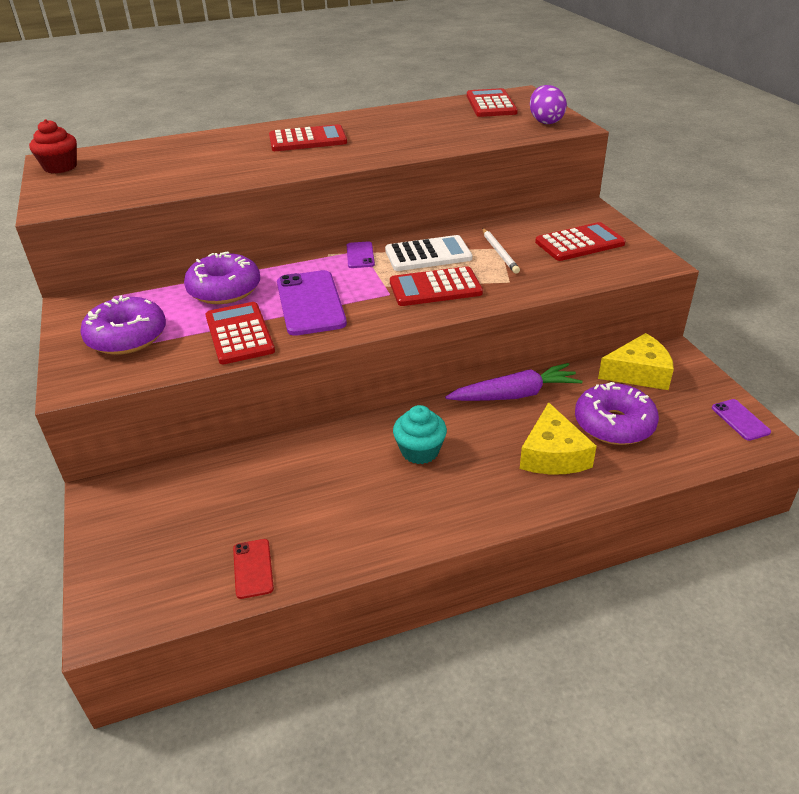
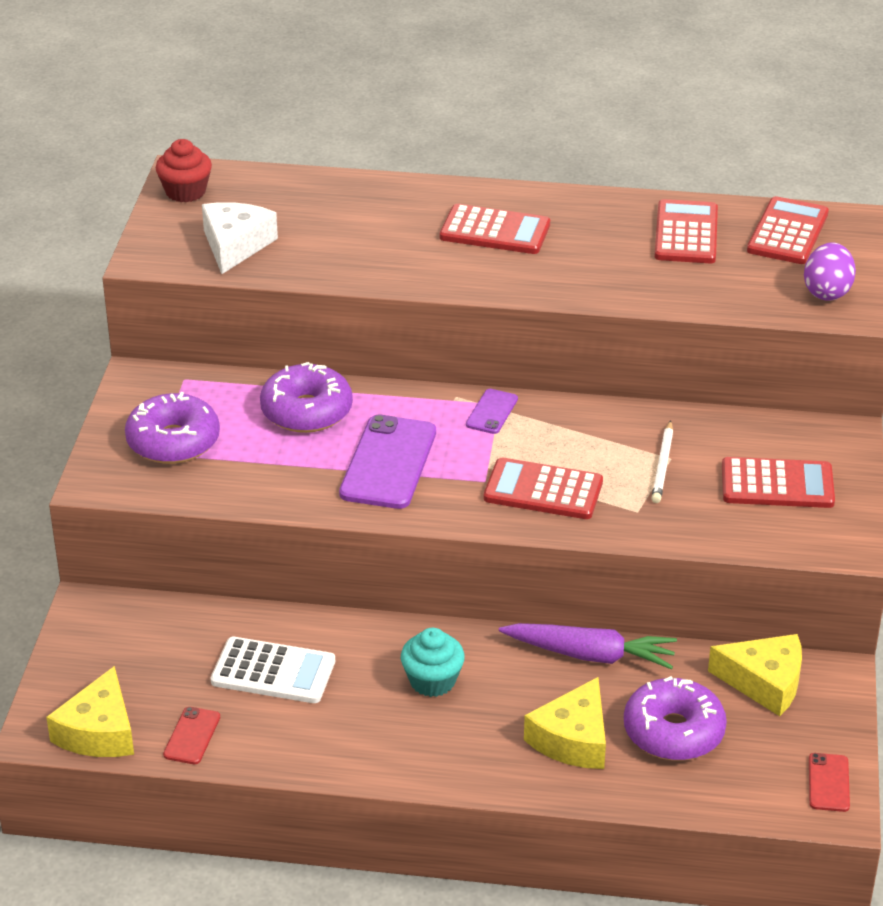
camera: 25 degrees right, 0 degrees up
red calculator [205,302,275,364] -> red calculator moved to [654,199,718,263]
white calculator [385,235,472,271] -> white calculator moved to [211,636,335,703]
purple phone [712,399,771,441] -> red phone [809,753,850,812]
none -> yellow cheese [46,666,134,757]
none -> white cheese [202,202,278,274]

